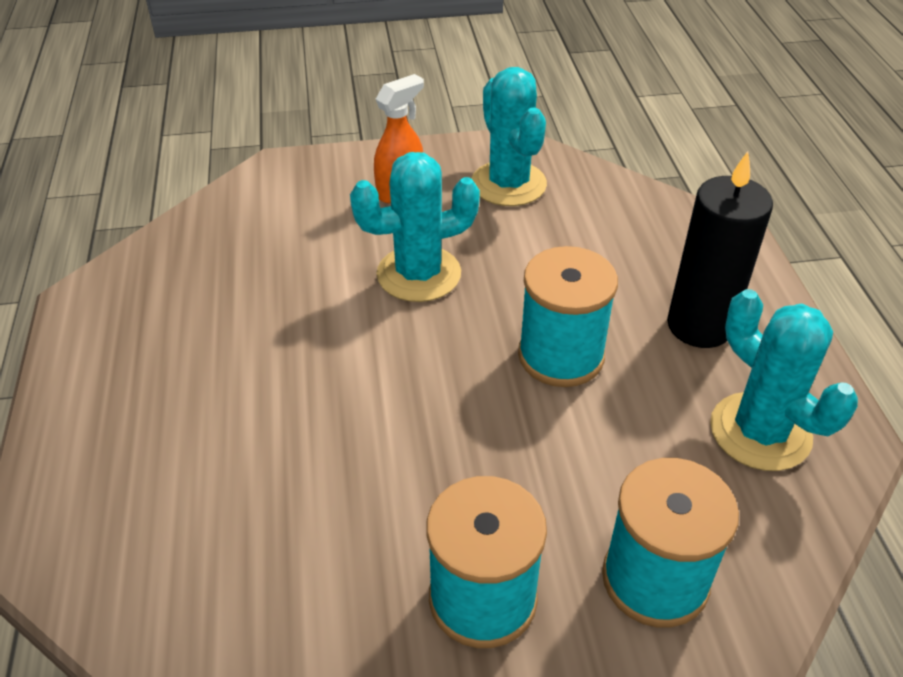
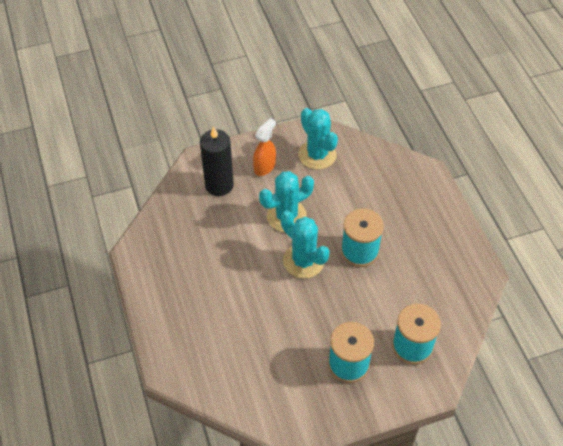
camera: 10 degrees left, 10 degrees up
black candle [667,151,773,348] -> black candle moved to [200,126,234,196]
turquoise cactus [710,289,858,471] -> turquoise cactus moved to [280,210,330,278]

